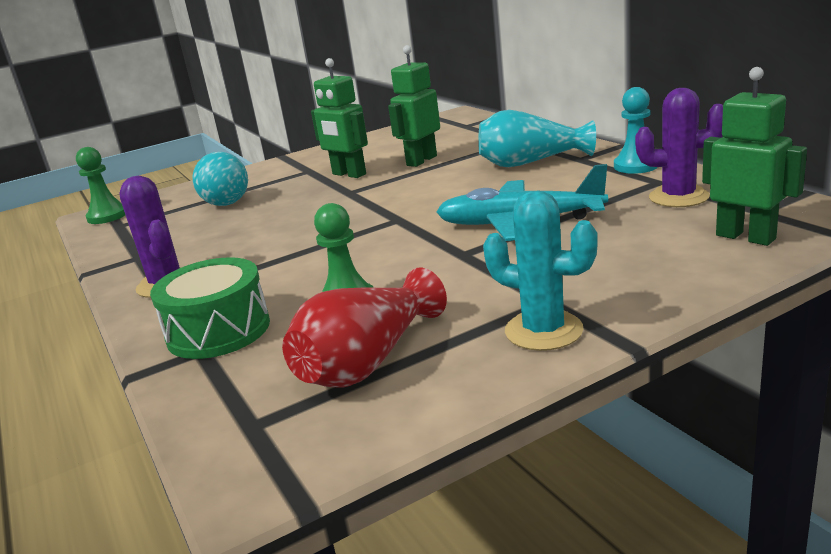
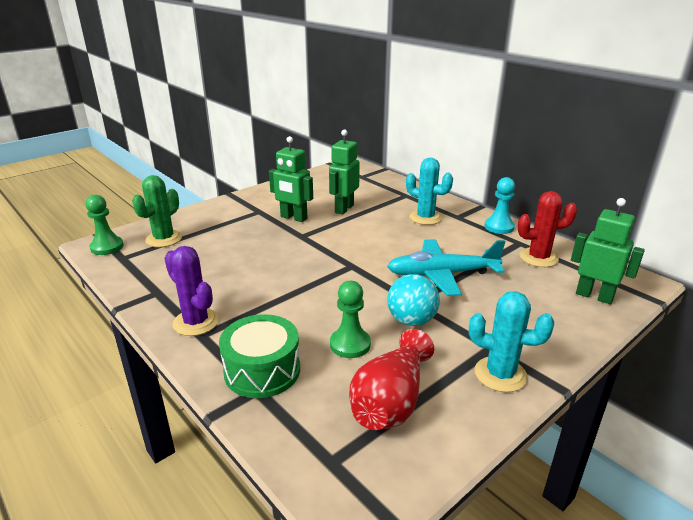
camera: 15 degrees left, 5 degrees up
turquoise ball [193,152,248,206] -> turquoise ball moved to [387,274,440,326]
turquoise vase [479,110,596,167] -> turquoise cactus [406,158,453,225]
purple cactus [635,88,723,207] -> red cactus [517,191,577,267]
none -> green cactus [132,175,182,247]

